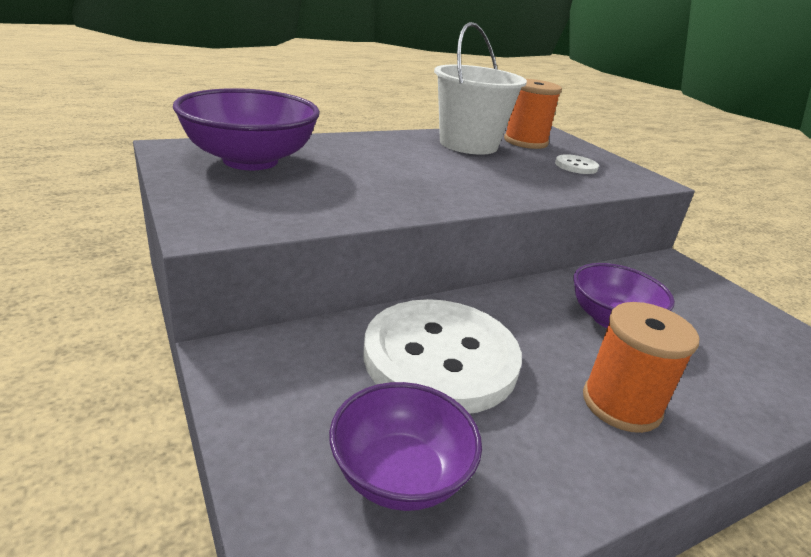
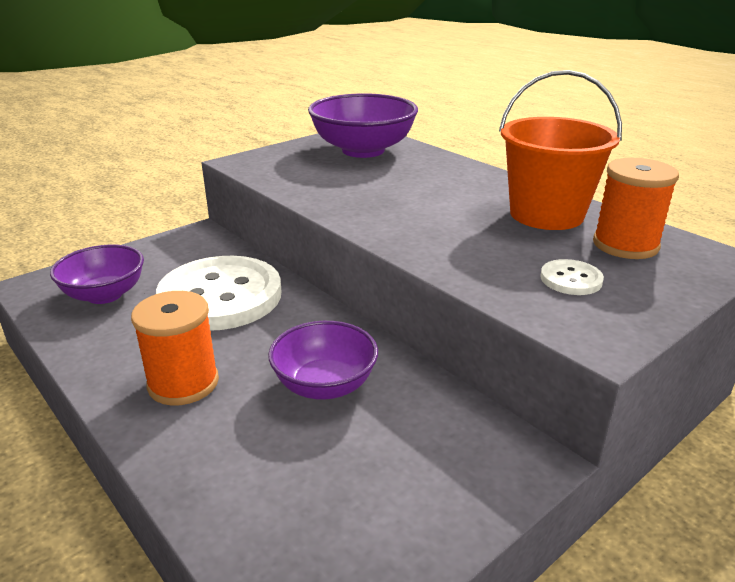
camera: 80 degrees right, 0 degrees up
white bucket [434,22,527,155] -> orange bucket [499,70,622,230]

